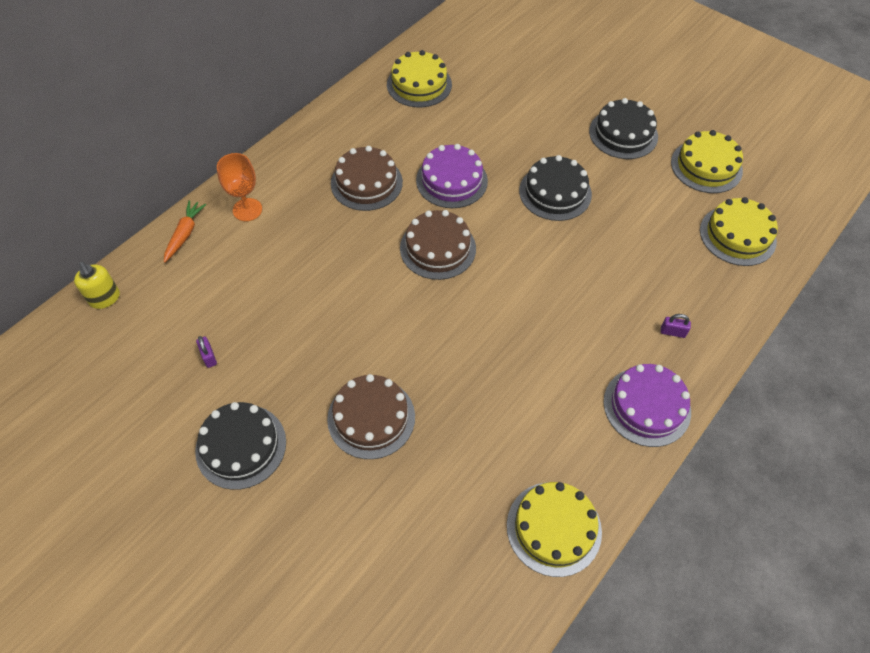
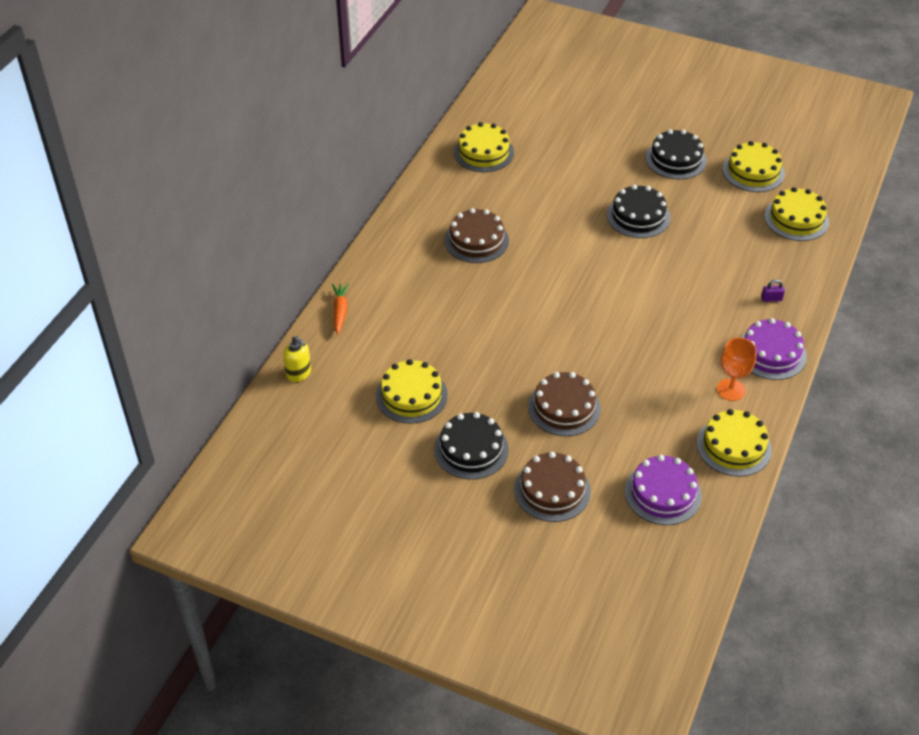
camera: 15 degrees left, 10 degrees down
purple padlock [196,336,217,368] -> yellow cake [376,359,448,424]
orange goblet [217,153,262,221] -> orange goblet moved to [717,337,757,401]
brown cake [400,210,476,280] -> brown cake moved to [514,452,591,522]
purple cake [416,144,488,208] -> purple cake moved to [625,455,702,525]

